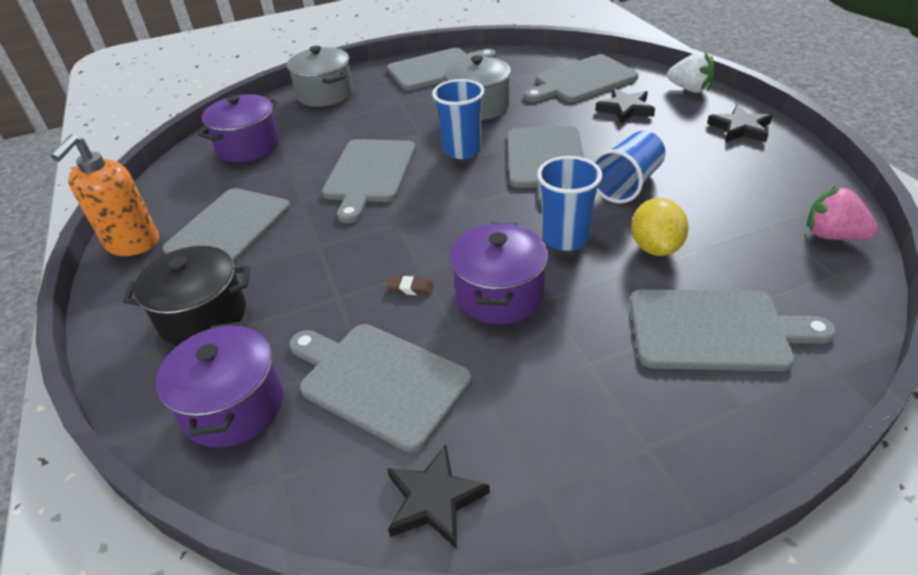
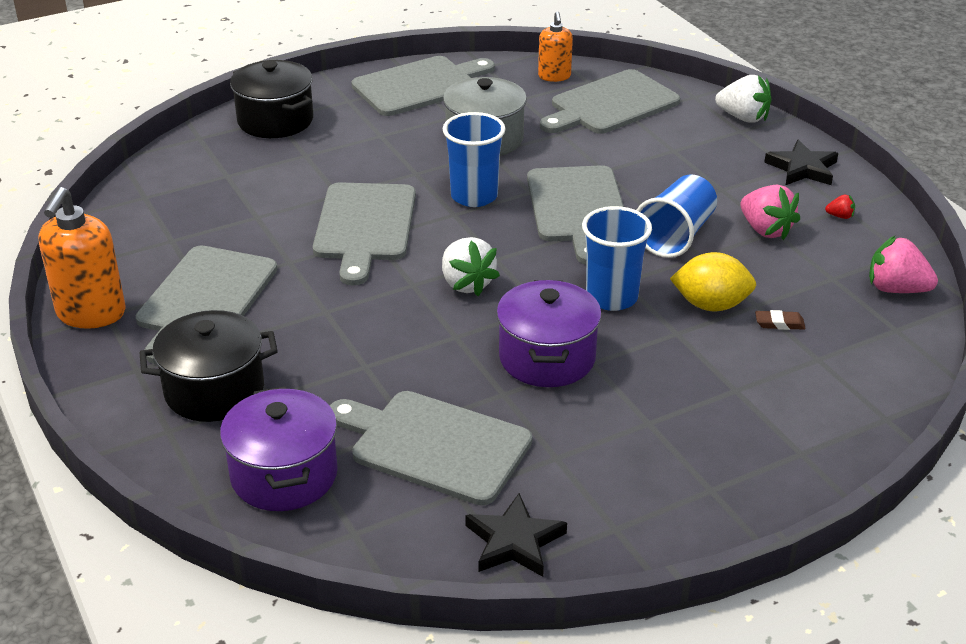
camera: 10 degrees left, 5 degrees down
purple pot [198,94,280,162] -> none
grey pot [287,46,353,107] -> black pot [230,60,313,138]
brown eraser [386,276,434,295] -> brown eraser moved to [755,310,806,330]
black star [595,88,655,124] -> none
grey cutting board [630,290,836,371] -> none
yellow lemon [631,198,689,256] -> yellow lemon turned 75 degrees counterclockwise [670,252,756,311]
none -> white strawberry [442,237,500,296]
none -> orange soap dispenser [538,11,573,82]
none -> pink strawberry [740,185,800,240]
none -> red strawberry [825,195,855,219]

